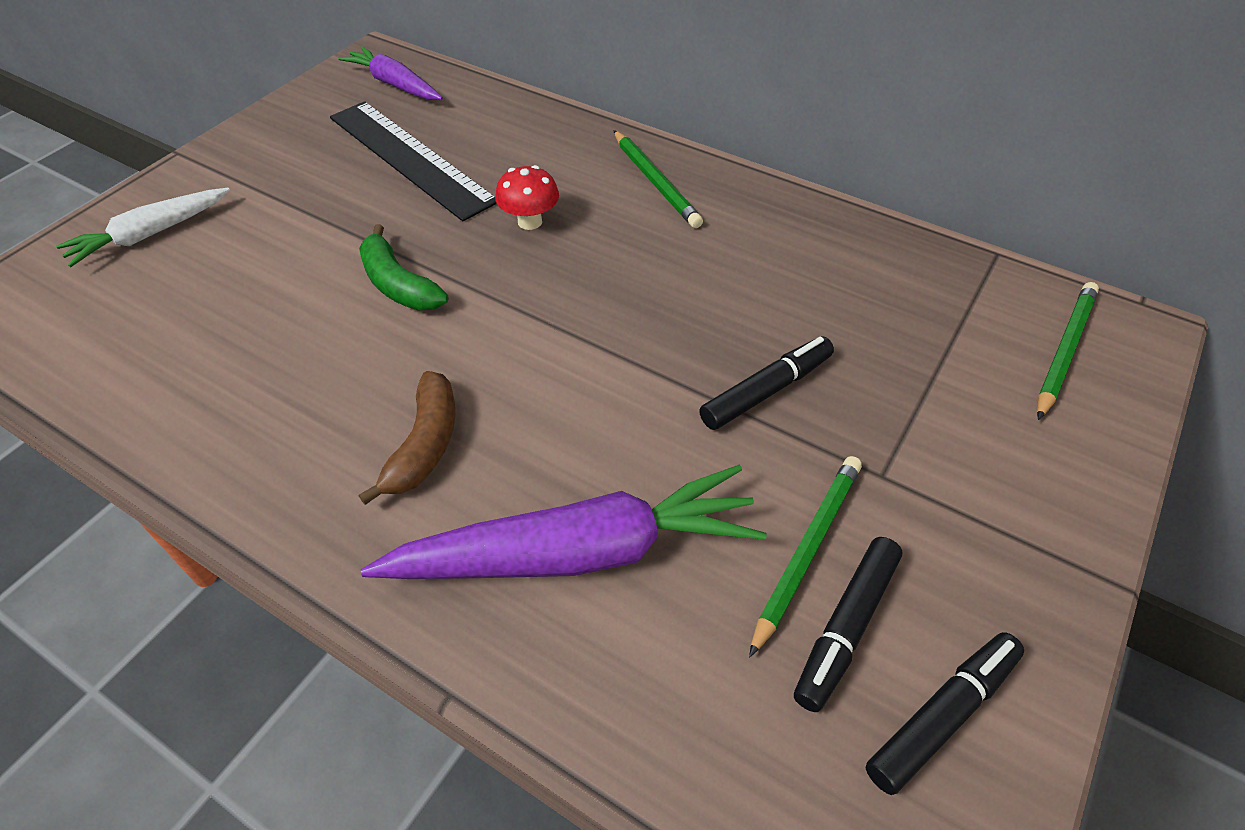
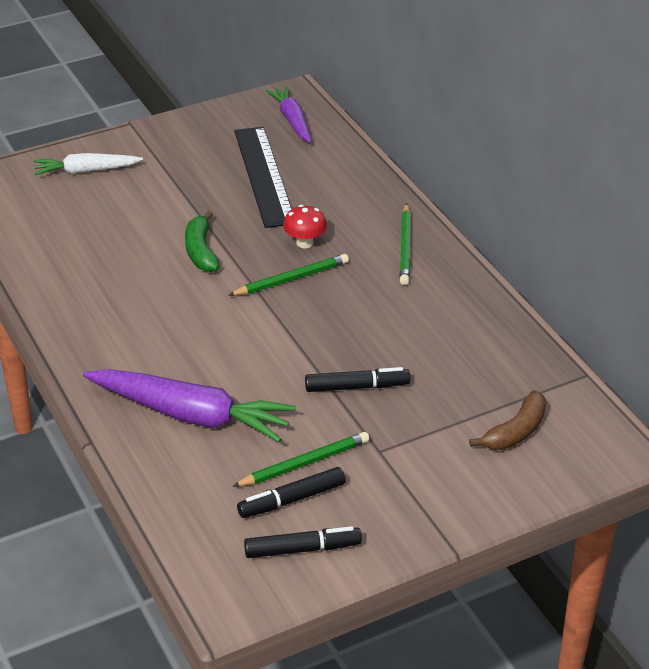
camera: 30 degrees right, 10 degrees down
brown banana [359,371,455,505] -> brown banana moved to [469,390,546,450]
green pencil [1037,282,1099,420] -> green pencil moved to [228,254,349,296]

